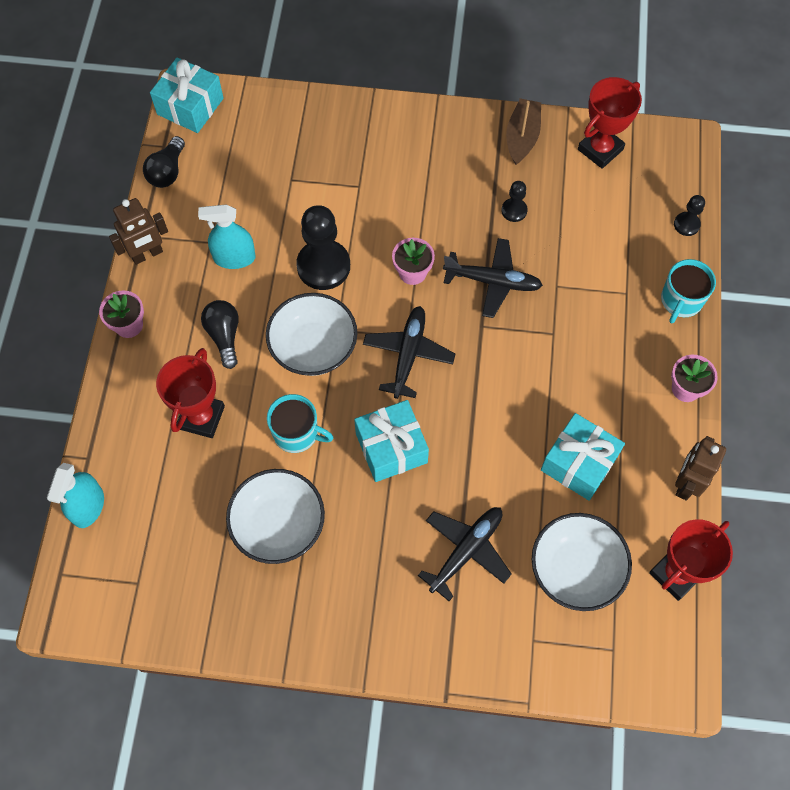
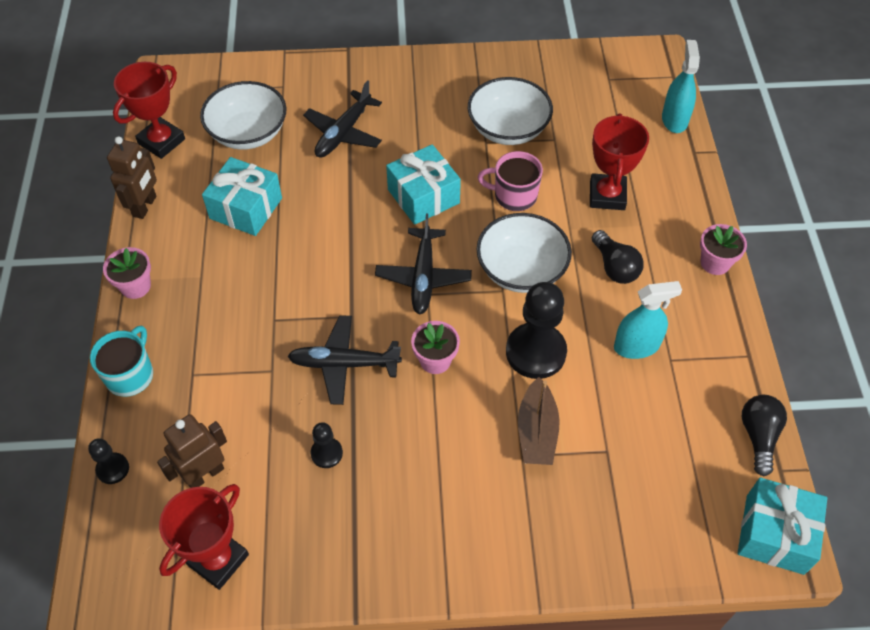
camera: 170 degrees right, 10 degrees down
brown robot [109,198,168,265] -> brown robot moved to [157,414,227,488]
turquoise mug [267,394,333,453] -> pink mug [478,151,543,211]
brown boat [506,98,541,165] -> brown boat moved to [518,377,560,465]

